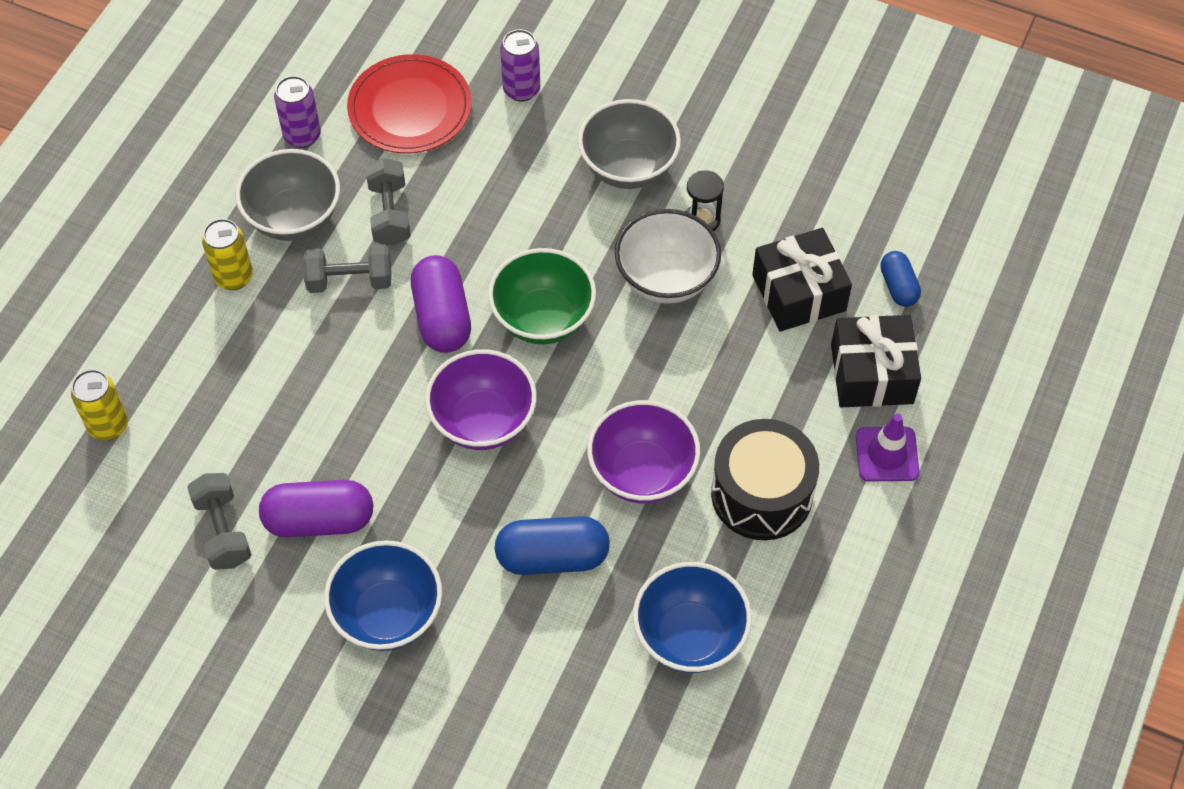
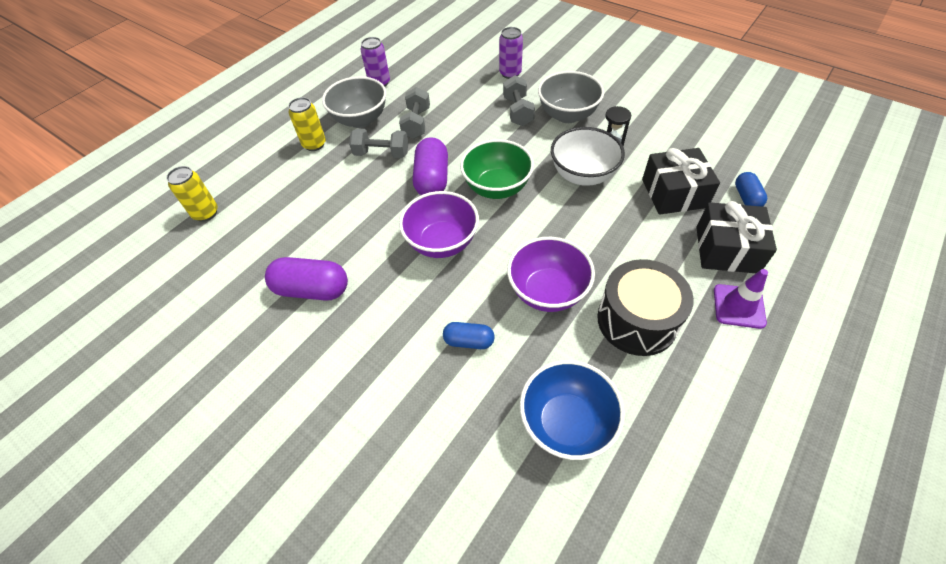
camera: 15 degrees right, 5 degrees down
grey dumbbell [187,473,251,570] -> grey dumbbell moved to [503,75,535,126]
blue bowl [324,540,442,651] -> none
red plate [347,54,472,153] -> none
blue capsule [495,516,610,575] -> blue capsule [443,322,495,349], size x0.59

